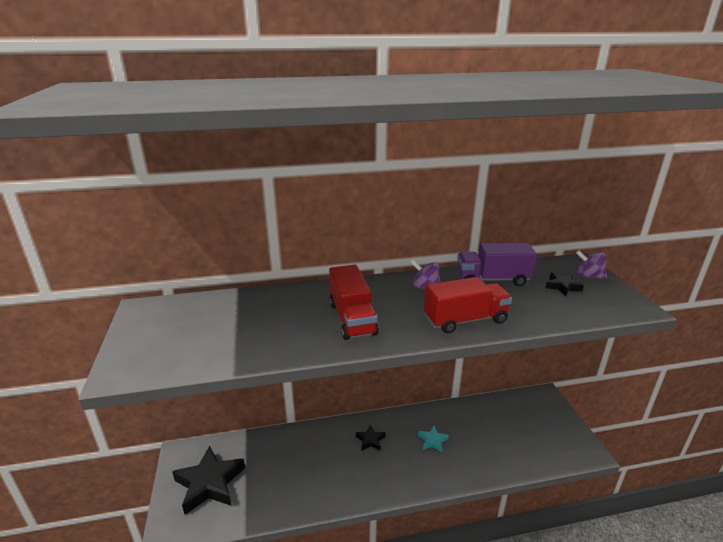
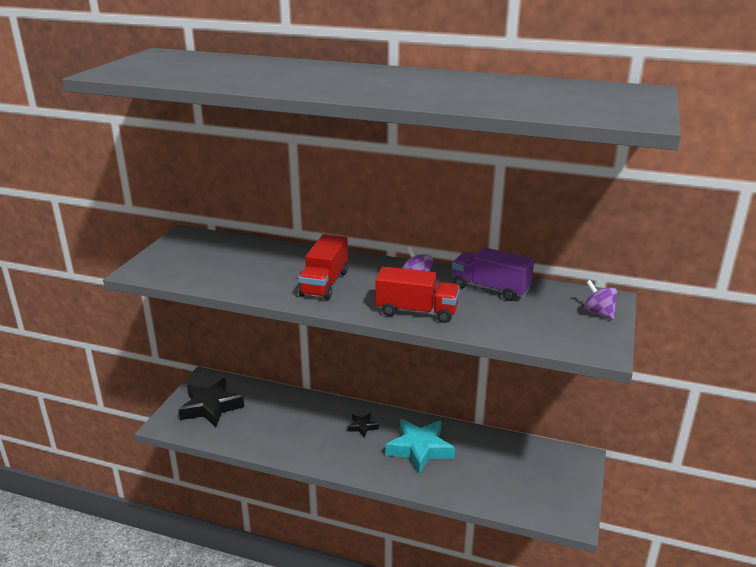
camera: 30 degrees right, 0 degrees up
turquoise star [418,426,449,452] -> turquoise star [385,419,455,474], size x2.10
black star [545,273,584,296] -> none

